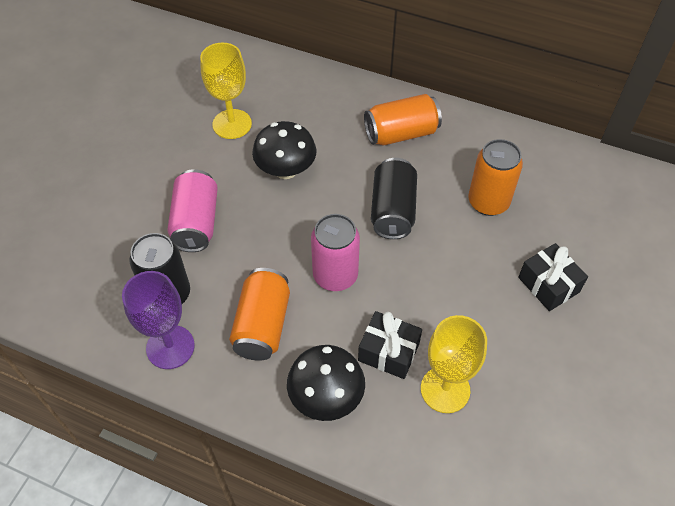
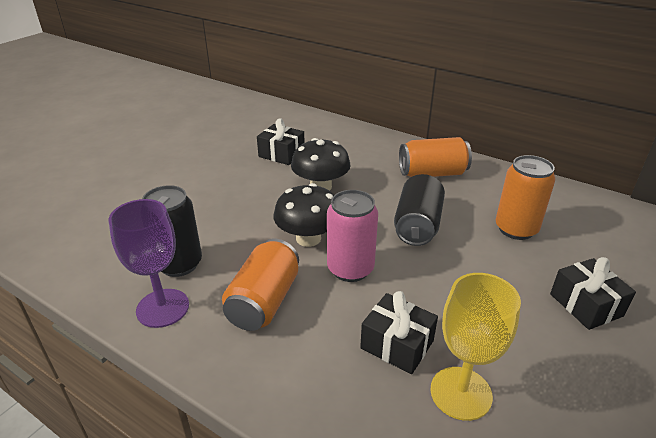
camera: 10 degrees right, 20 degrees down
pink can [167,169,218,252] -> none
yellow goblet [200,43,252,139] -> black gift [257,118,305,165]
black mushroom [287,345,365,421] -> black mushroom moved to [273,183,334,247]

